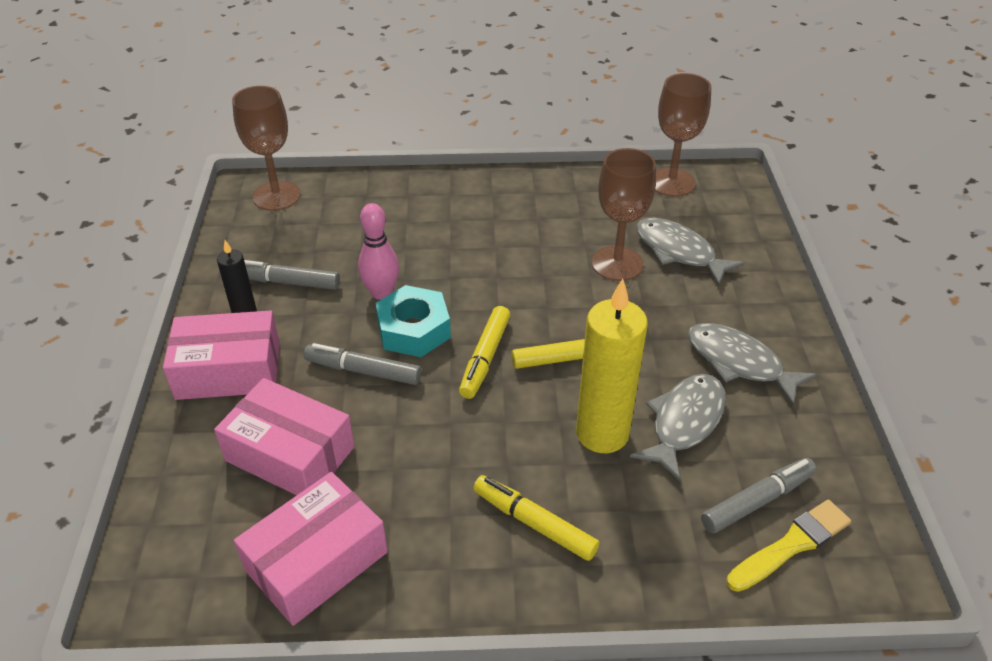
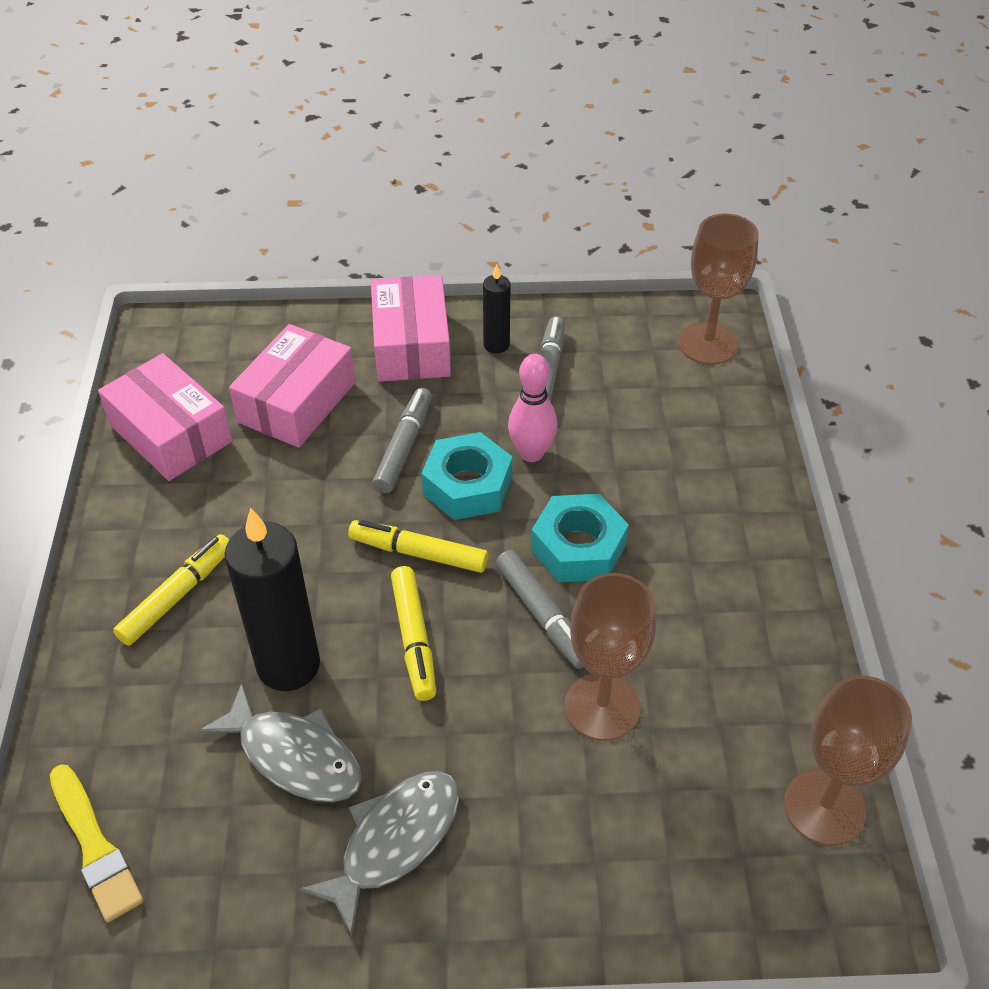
camera: 90 degrees right, 5 degrees up
yellow candle [576,279,648,453] -> black candle [225,508,320,691]
grey fish [636,218,745,286] -> none
grey marker [701,458,817,533] -> grey marker moved to [496,550,584,669]
none -> turquoise nut [531,494,629,582]

